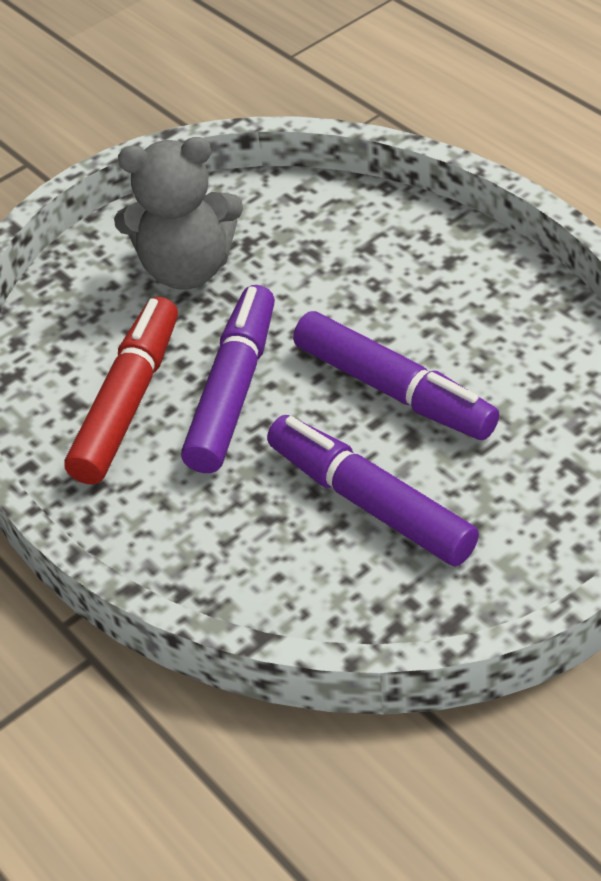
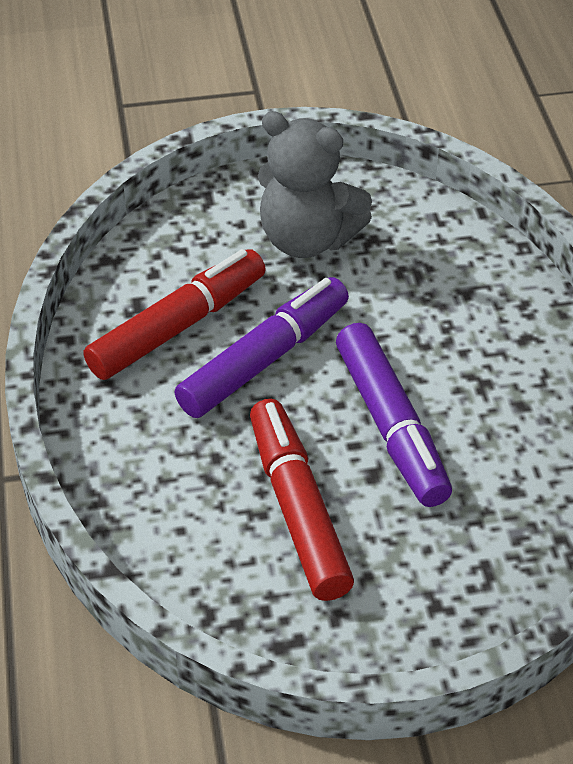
camera: 25 degrees right, 0 degrees up
purple marker [267,415,479,566] -> red marker [250,399,354,601]

